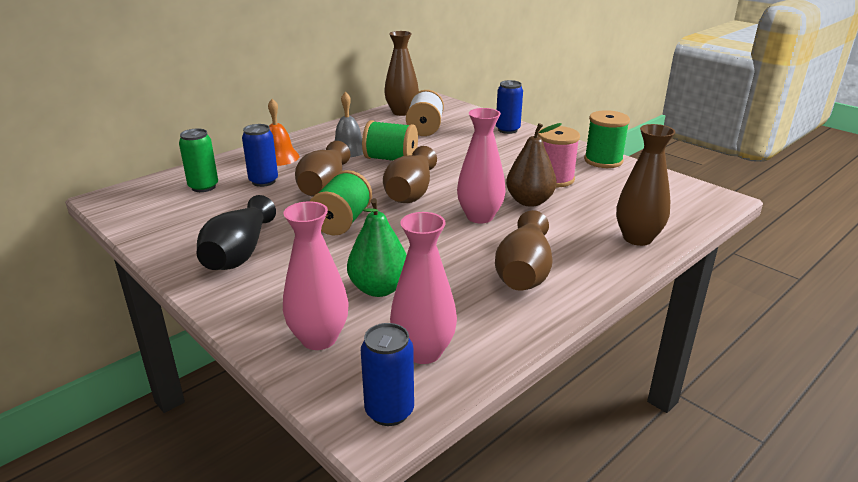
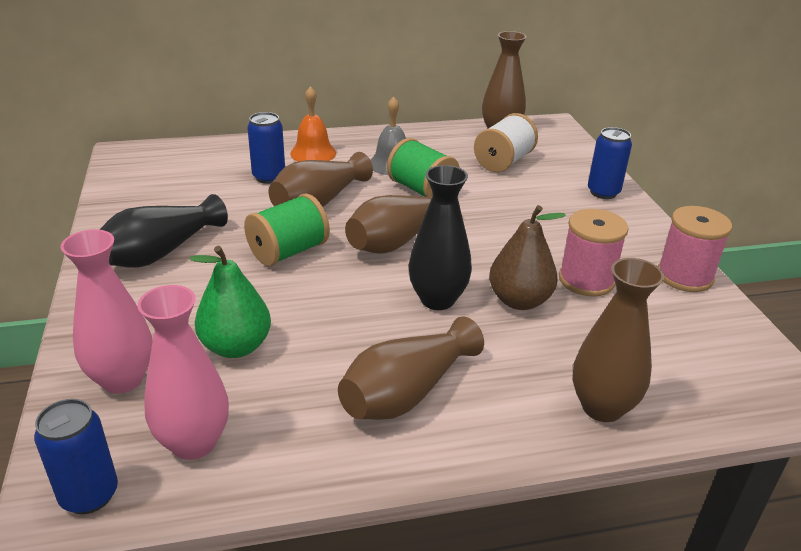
camera: 30 degrees right, 5 degrees up
green can [179,128,218,192] -> none
pink vase [457,108,506,224] -> black vase [408,165,472,310]
green spool [584,110,630,168] -> pink spool [658,206,732,292]

